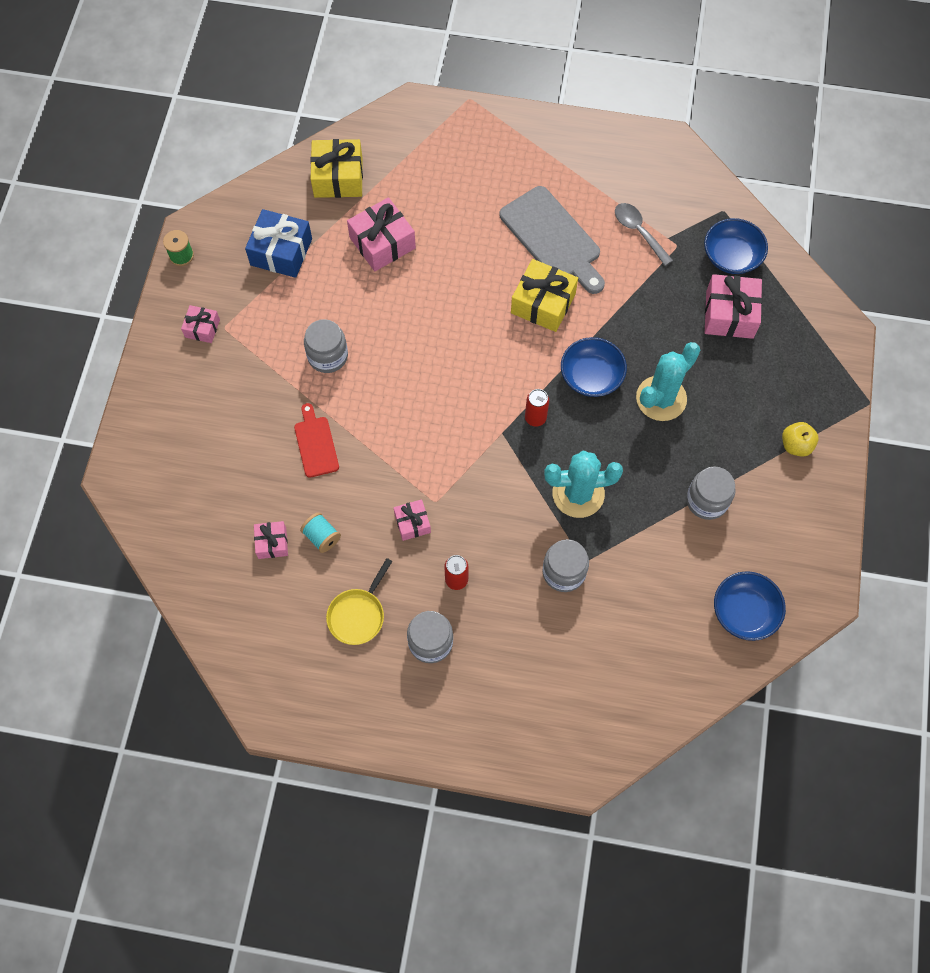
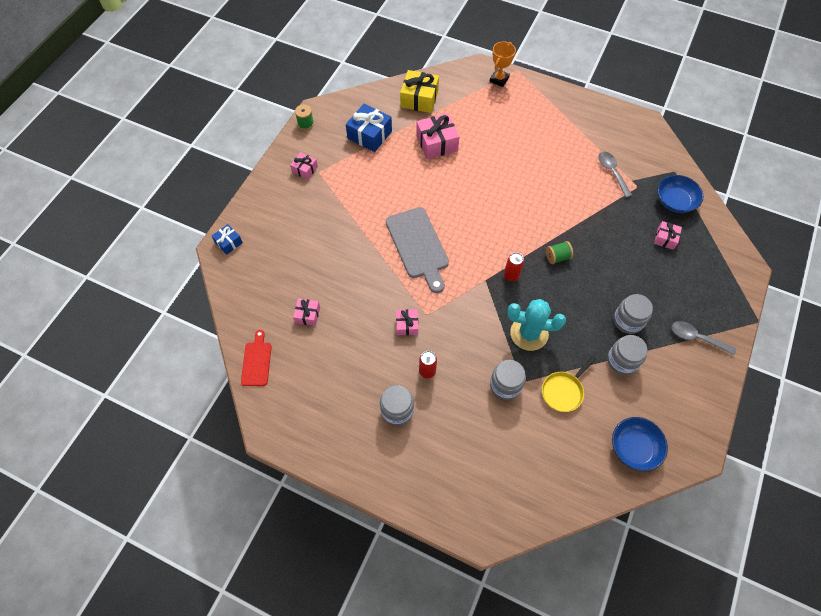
camera: 15 degrees right, 5 degrees down
red cutting board [294,403,339,478] -> red cutting board moved to [241,330,271,386]
turquoise spool [300,512,341,553] -> none
grey jar [304,319,348,373] -> grey jar moved to [614,294,653,334]
yellow pan [326,558,392,645] -> yellow pan moved to [542,356,596,412]
grey cutting board [500,186,605,294] -> grey cutting board moved to [386,207,449,293]
yellow gift [511,259,578,332] -> none
blue bowl [561,337,627,397] -> green spool [546,241,573,264]
turquoise cactus [636,342,700,421] -> none
pink gift [705,274,762,339] -> pink gift [654,221,682,250], size x0.56
yellow apple [782,422,819,457] -> grey spoon [672,321,736,355]
none -> blue gift [212,224,243,255]
none -> orange trophy [490,41,516,87]

